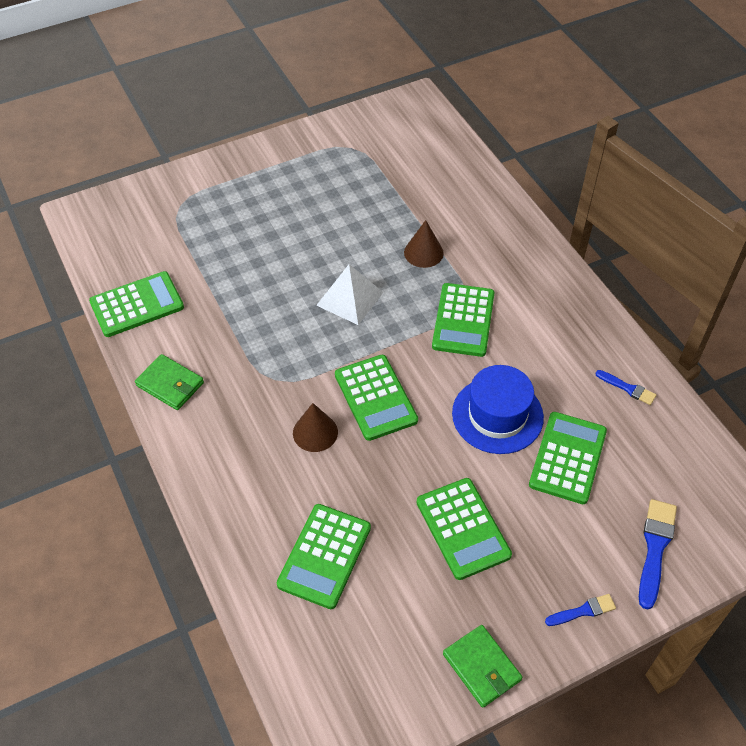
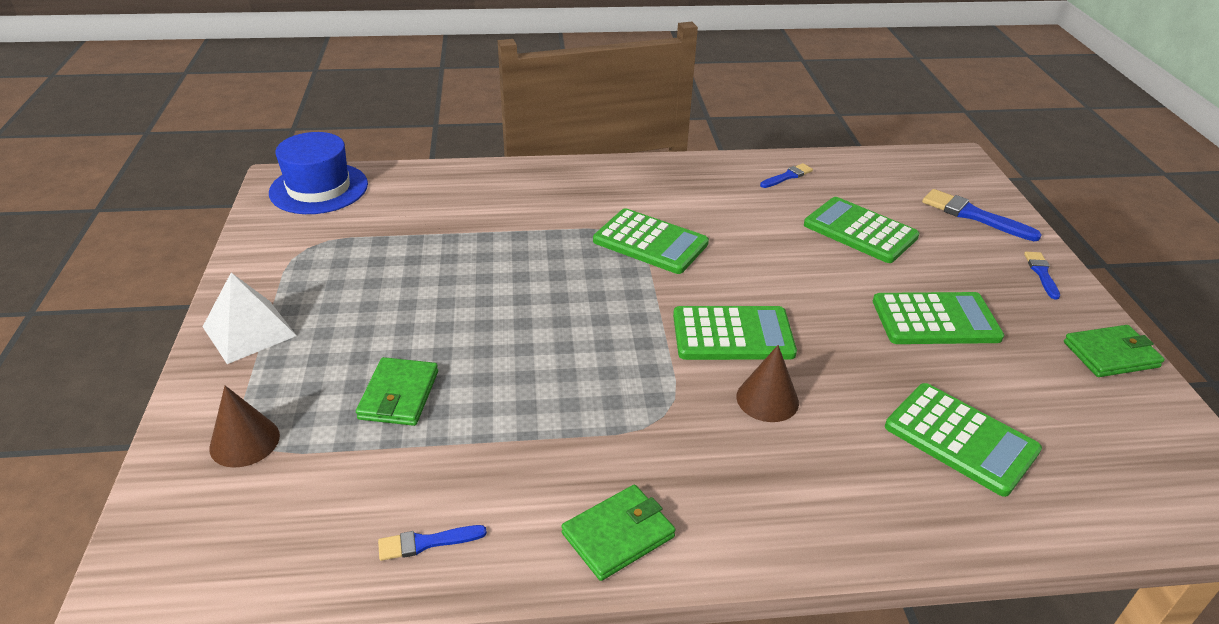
camera: 70 degrees left, 15 degrees down
green calculator [89,271,184,337] -> blue brush [378,525,487,561]
white pyramid [316,264,384,325] -> white pyramid moved to [203,273,297,364]
brown cone [404,220,444,268] -> brown cone moved to [209,386,280,468]
blue hat [452,365,544,454] -> blue hat moved to [269,132,368,214]
none -> green wallet [356,357,438,426]

